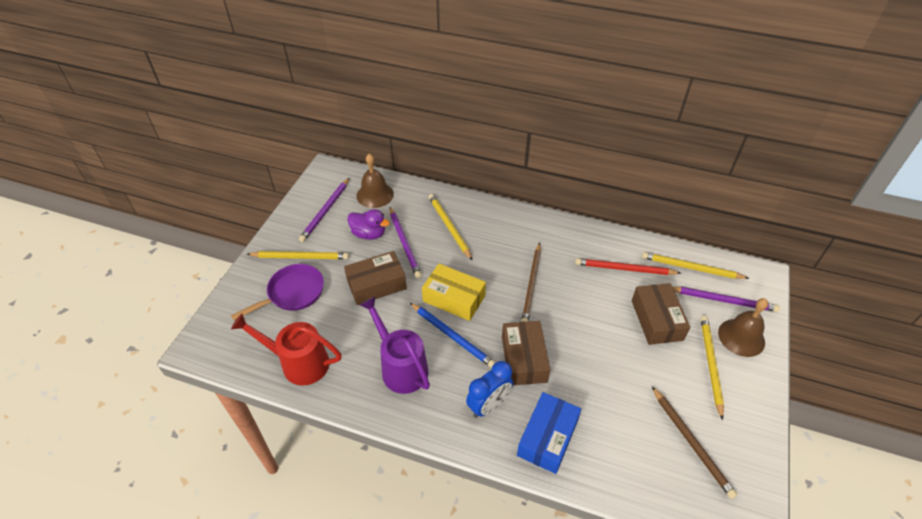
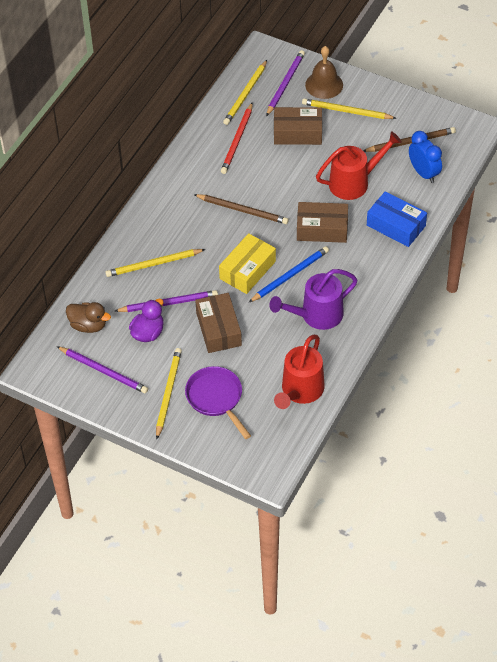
camera: 80 degrees left, 5 degrees up
brown bell [356,154,394,208] -> brown duck [66,302,111,333]
blue clock [466,361,513,418] -> blue clock moved to [409,131,442,183]
none -> red watering can [316,131,402,200]

